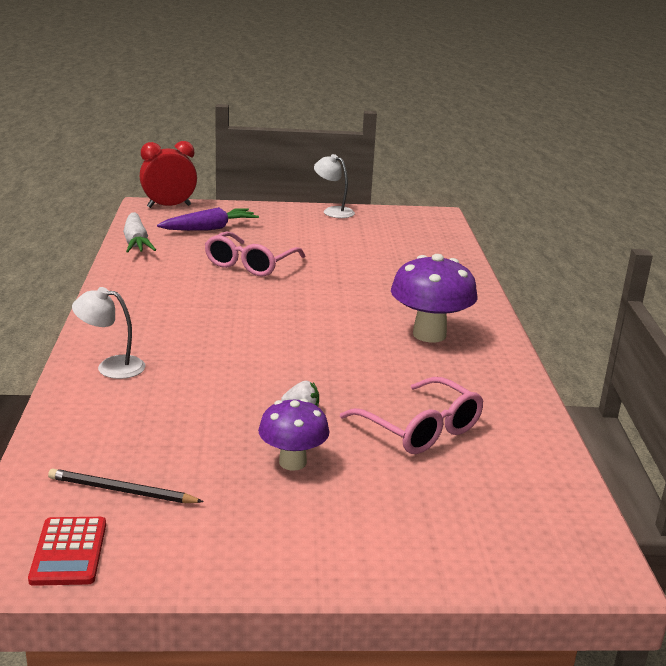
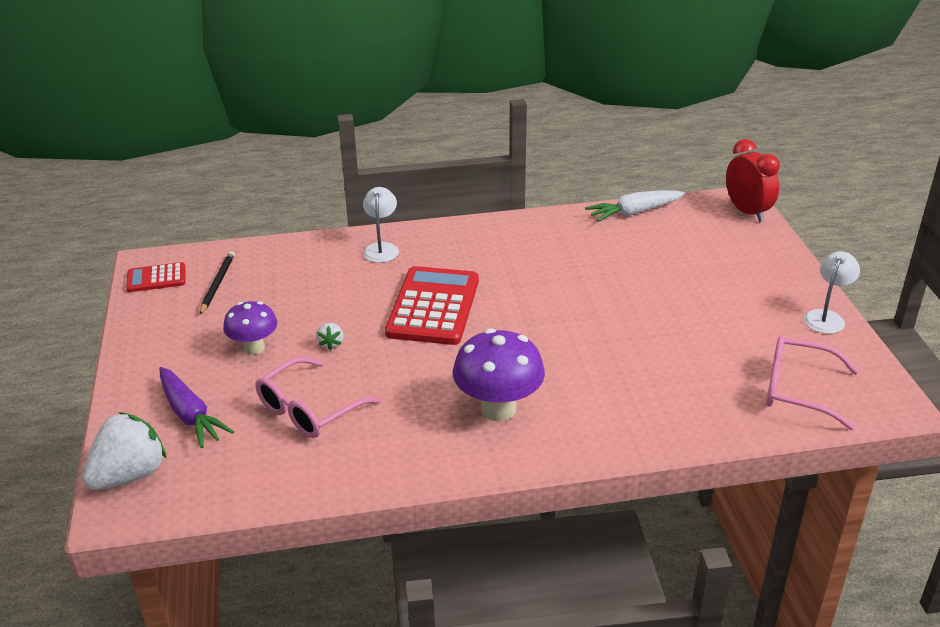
camera: 85 degrees right, 10 degrees up
purple carrot [157,207,259,231] -> purple carrot moved to [159,367,234,448]
pink glasses [205,231,305,277] -> pink glasses moved to [766,336,859,430]
none -> white strawberry [82,412,167,490]
none -> red calculator [385,266,479,345]

